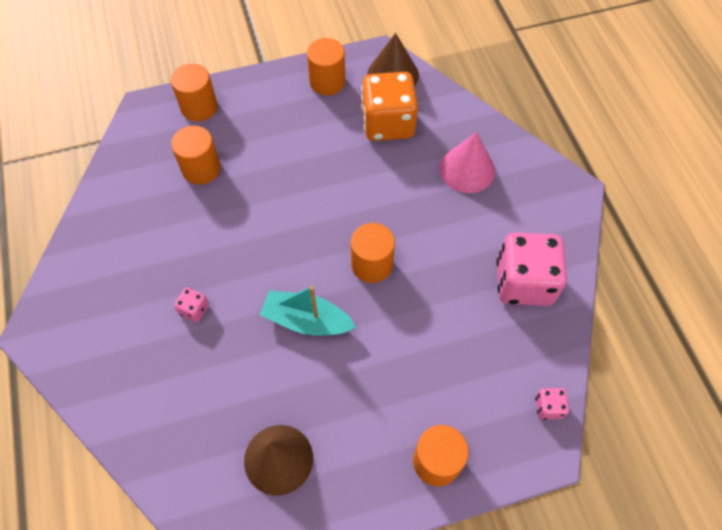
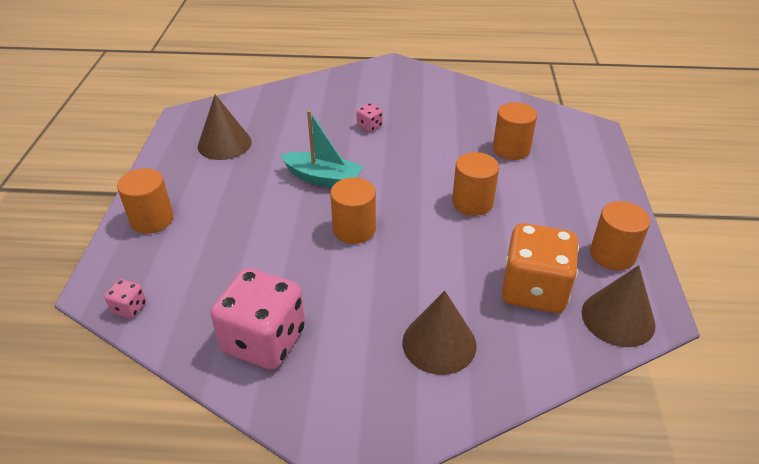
camera: 110 degrees right, 20 degrees down
orange cylinder [171,64,218,122] -> orange cylinder moved to [452,152,499,216]
turquoise boat [260,286,356,336] -> turquoise boat turned 75 degrees clockwise [280,110,363,188]
pink cone [439,132,495,193] -> brown cone [402,291,476,375]

